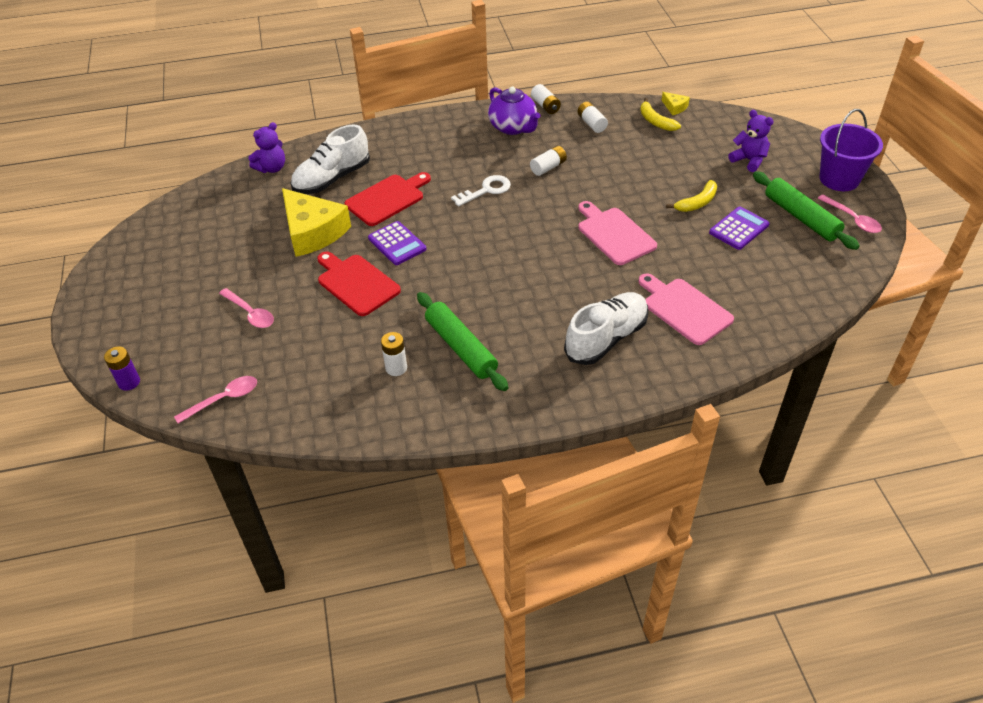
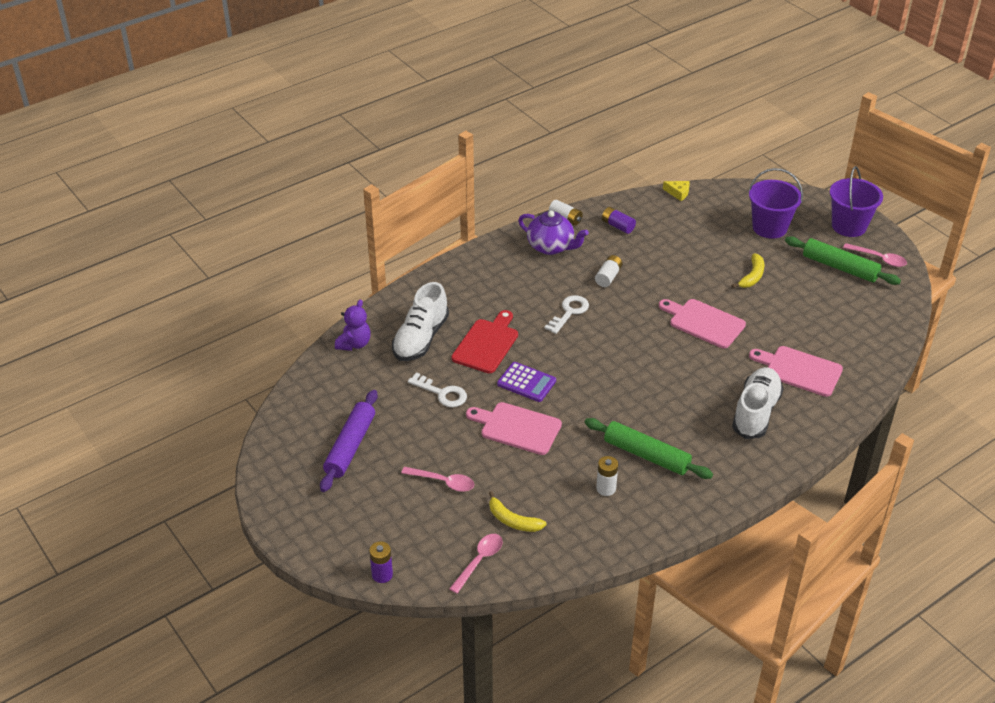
camera: 25 degrees left, 5 degrees down
yellow cheese [282,188,351,257] -> white key [408,372,467,407]
red cutting board [317,252,401,316] -> pink cutting board [466,402,562,455]
white battery [578,102,608,133] -> purple battery [602,207,636,234]
yellow banana [640,98,681,131] -> yellow banana moved to [489,491,547,532]
purple calculator [709,207,769,250] -> none
purple teddy bear [728,110,774,172] -> purple bucket [749,168,803,239]
none -> purple rolling pin [320,390,378,492]

